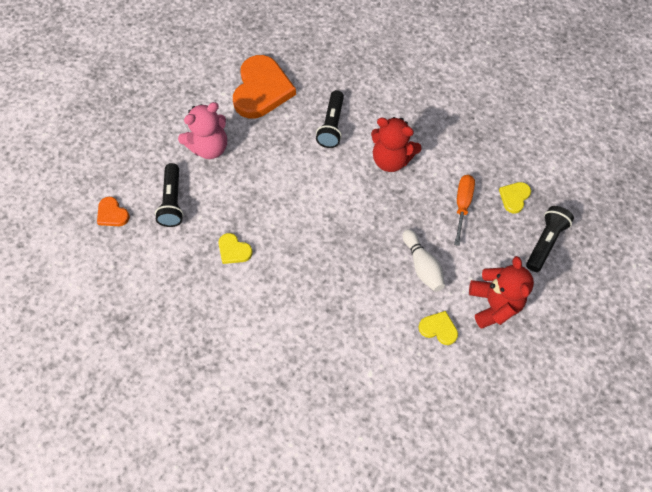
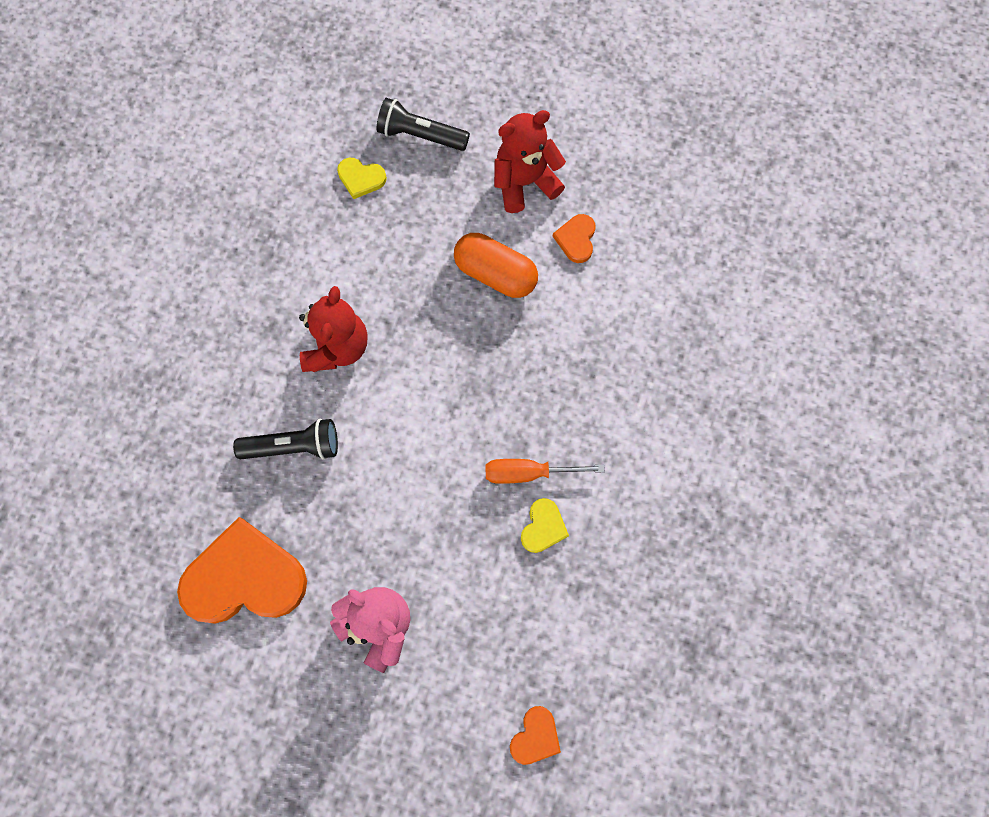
camera: 105 degrees left, 10 degrees up
black flashlight [155,163,184,227] -> none
white bowling pin [403,229,445,292] -> orange capsule [454,233,538,298]
yellow heart [418,311,458,345] -> orange heart [553,214,596,263]
orange screwdriver [454,175,475,246] -> orange screwdriver moved to [485,459,605,484]

